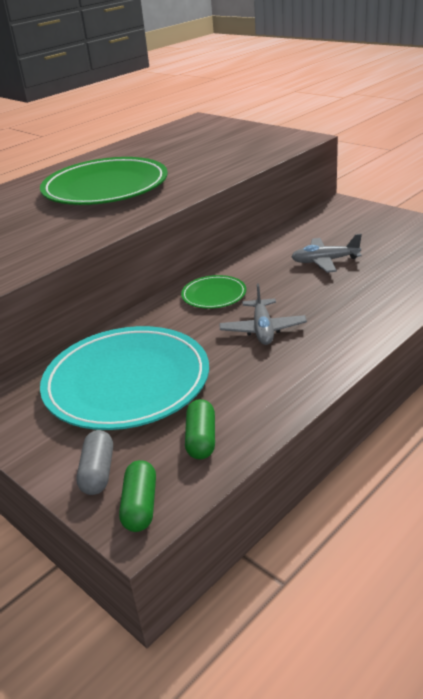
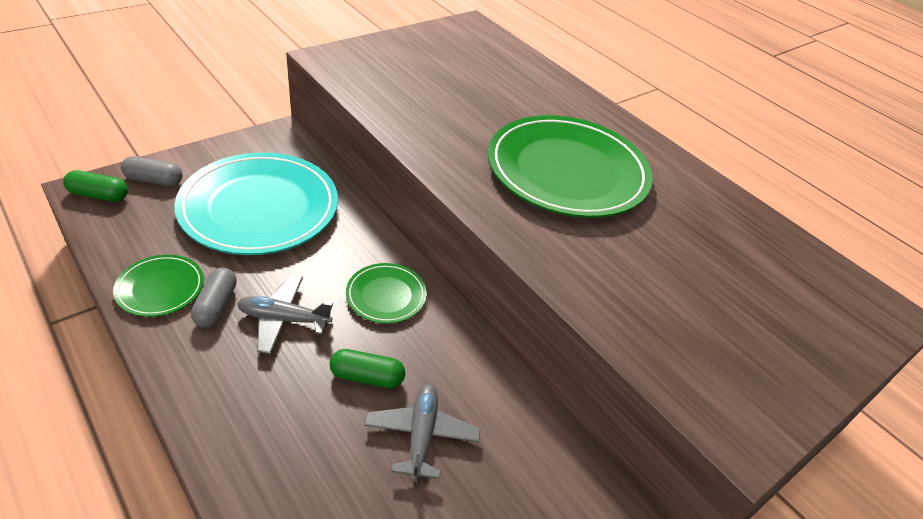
camera: 90 degrees right, 10 degrees up
green capsule [185,399,215,459] -> green capsule moved to [330,349,405,388]
none -> green plate [113,255,204,317]
none -> grey capsule [191,268,237,328]

